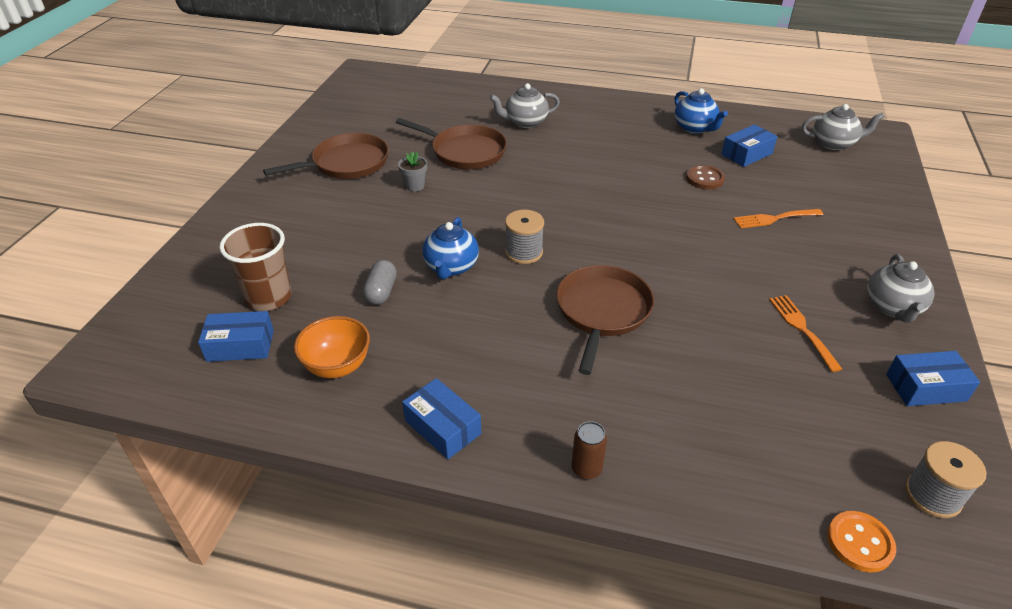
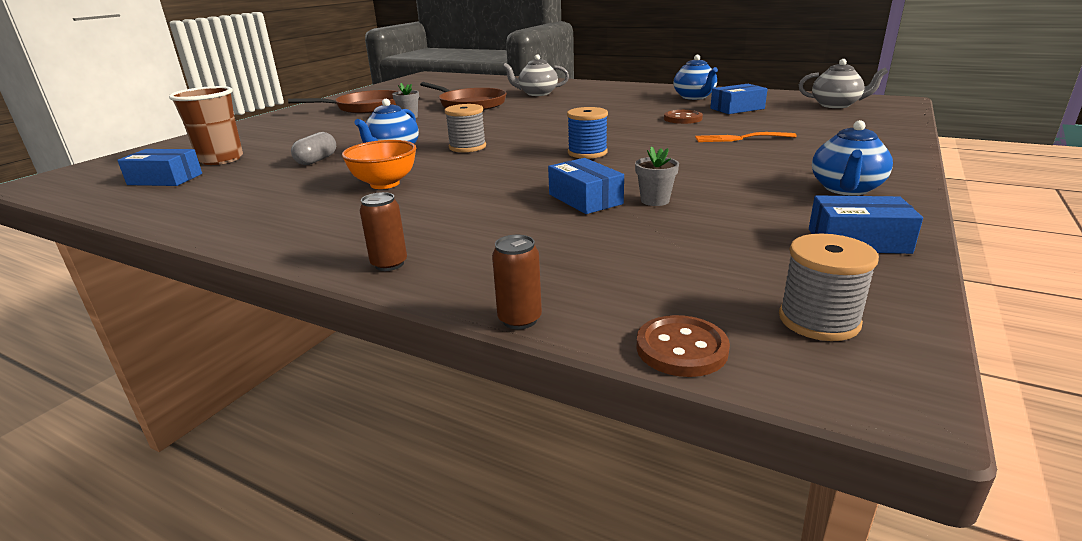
camera: 15 degrees right, 15 degrees down
orange bowl [294,316,370,378] -> orange bowl moved to [342,140,416,189]
blue box [402,378,481,459] -> blue box moved to [548,158,624,214]
brown pan [556,265,654,375] -> none
orange fork [769,295,842,372] -> none
orange button [827,511,896,572] -> brown button [636,315,730,377]
grey teapot [867,254,935,323] -> blue teapot [812,120,893,196]
none -> brown can [492,235,542,330]
none -> blue spool [567,107,608,159]
none -> grey flower pot [635,146,679,206]

